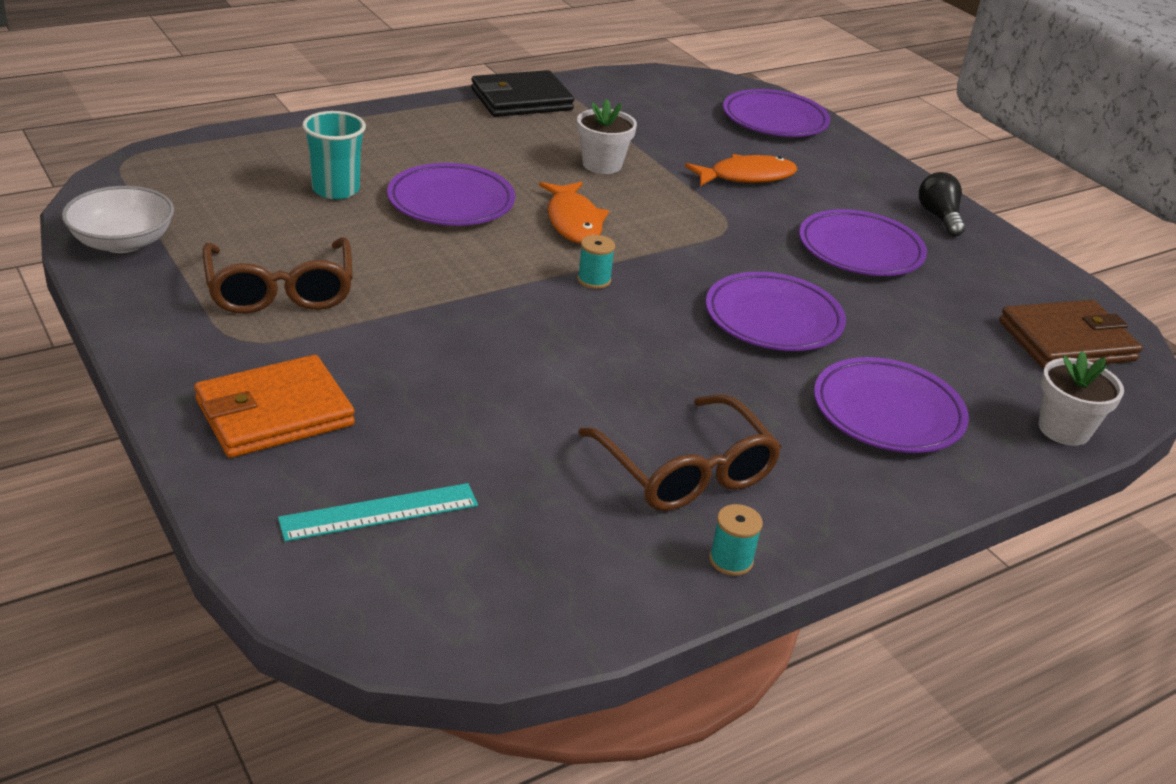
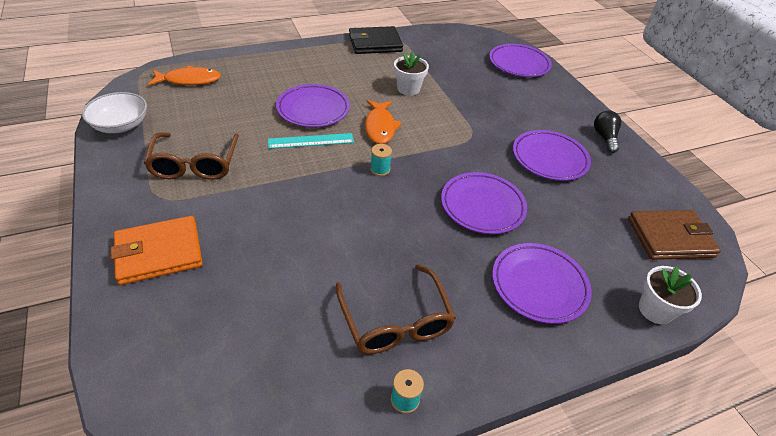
camera: 10 degrees right, 10 degrees up
turquoise ruler [278,483,478,542] -> turquoise ruler moved to [268,133,354,149]
turquoise cup [302,111,366,199] -> none
orange fish [685,154,798,186] -> orange fish moved to [148,66,221,85]

